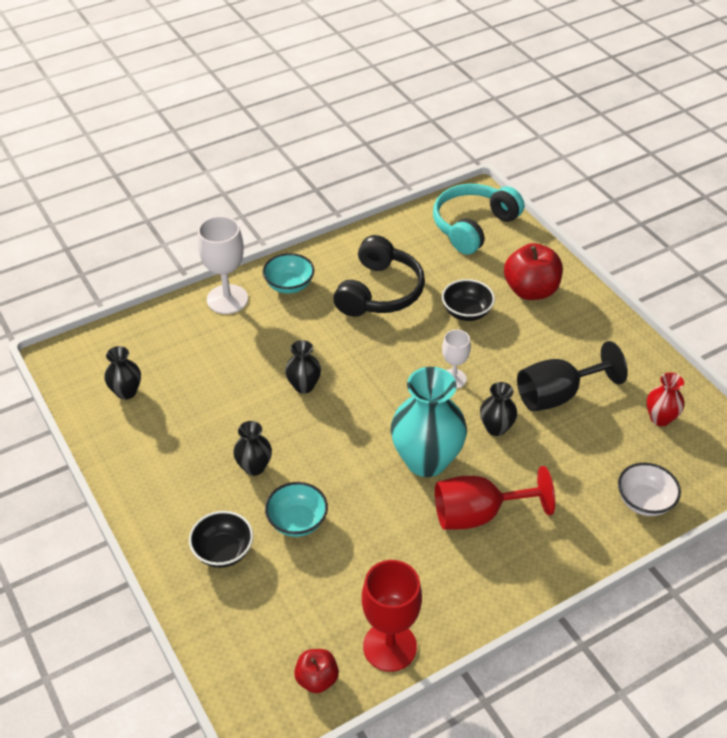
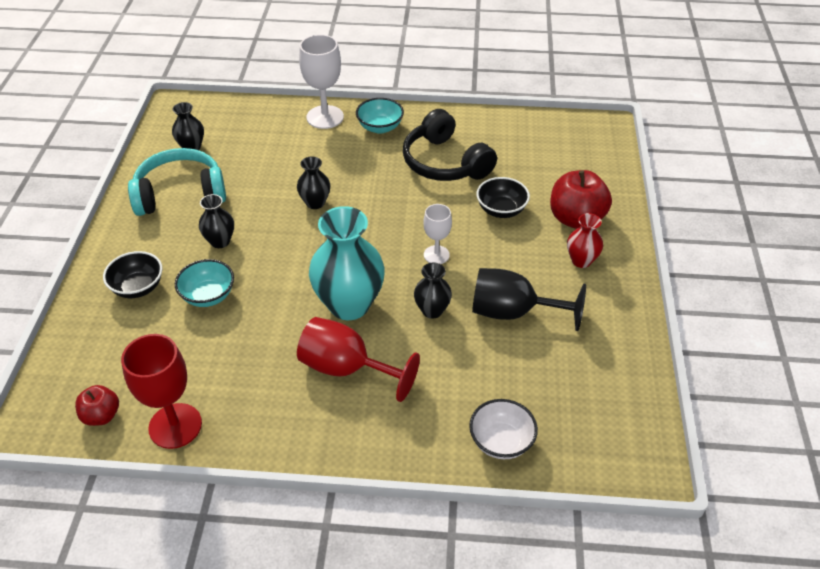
camera: 35 degrees right, 0 degrees up
black headphones [333,235,425,317] -> black headphones turned 90 degrees clockwise [403,109,497,181]
turquoise headphones [433,184,524,255] -> turquoise headphones moved to [128,148,226,216]
red vase [647,372,684,426] -> red vase moved to [567,213,603,268]

